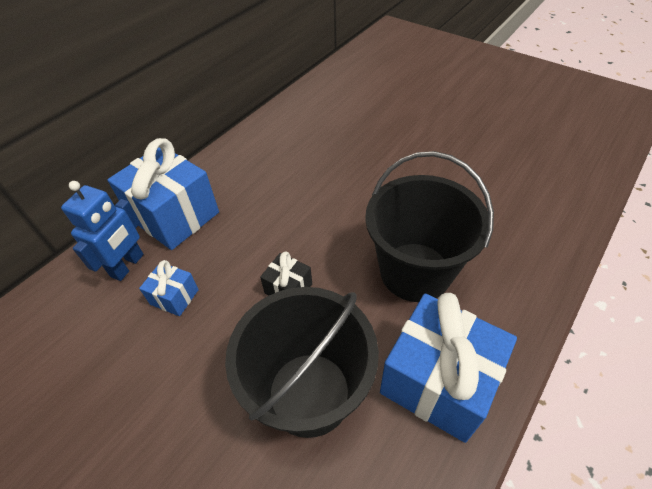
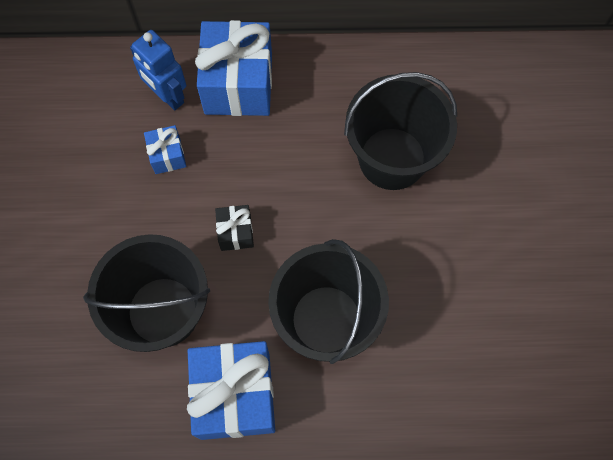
camera: 50 degrees right, 20 degrees up
blue robot [61,181,144,281] -> blue robot turned 60 degrees clockwise [130,30,186,111]
none -> black bucket [344,72,457,190]

